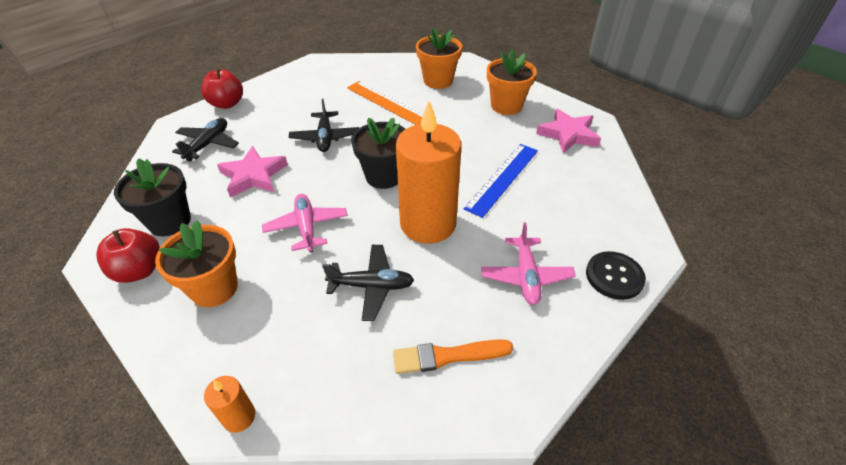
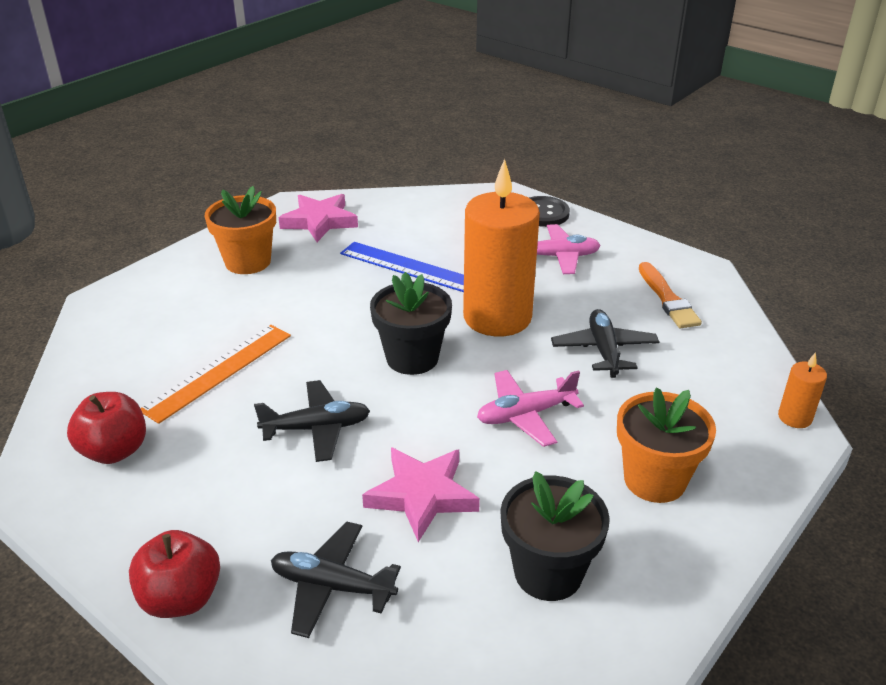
camera: 95 degrees left, 10 degrees down
red apple [96,228,160,283] -> red apple moved to [67,392,146,464]
orange flower pot [416,28,462,89] -> none

